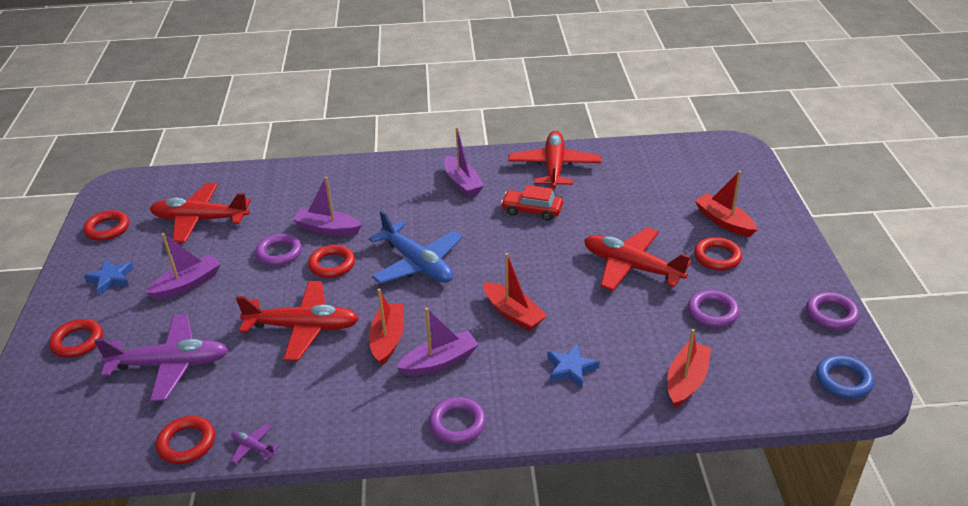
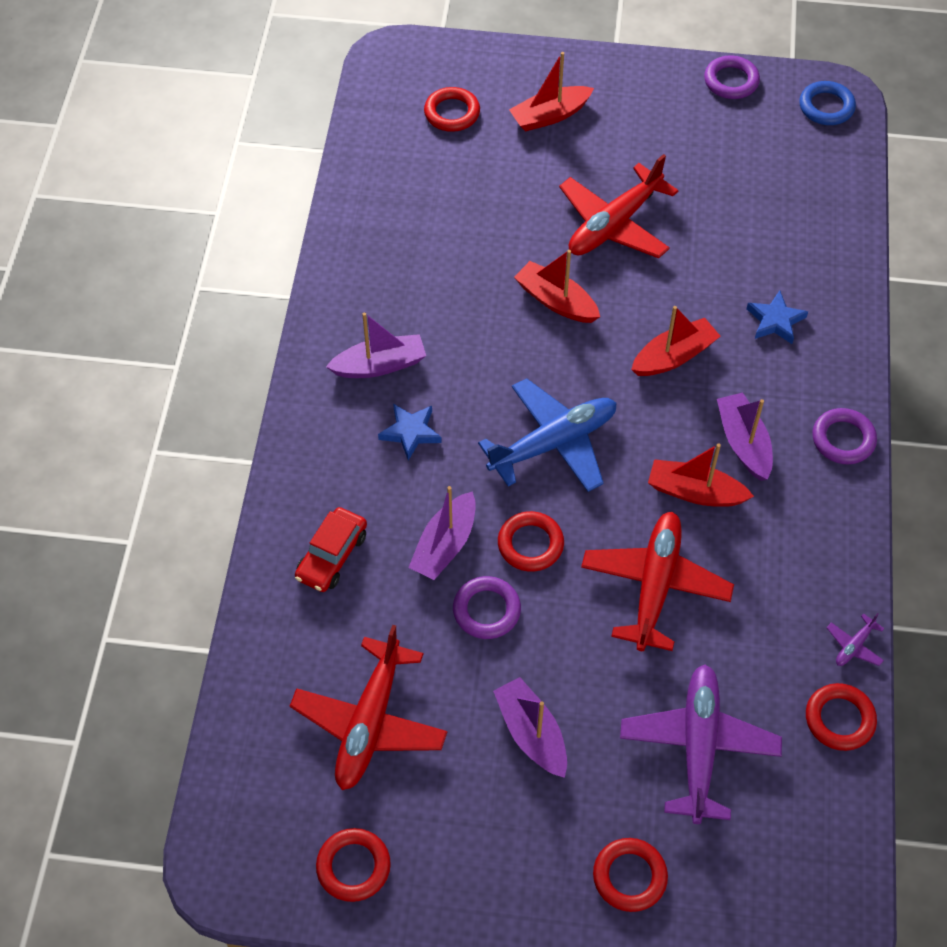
camera: 80 degrees left, 20 degrees up
blue star [84,259,134,295] -> blue star moved to [378,404,442,461]
red car [501,185,563,221] -> red car moved to [295,507,367,592]
red plane [508,131,601,189] -> none
red boat [667,329,711,408] -> red boat moved to [514,250,600,323]
purple ring [688,290,740,328] -> none
red ring [694,237,742,271] -> red ring moved to [424,87,480,132]

